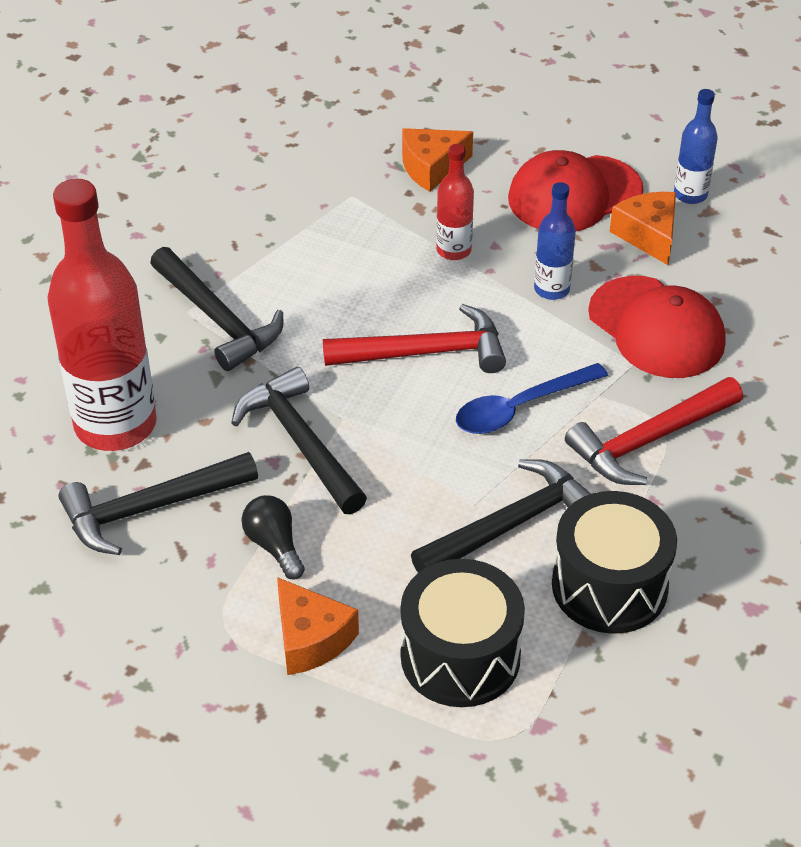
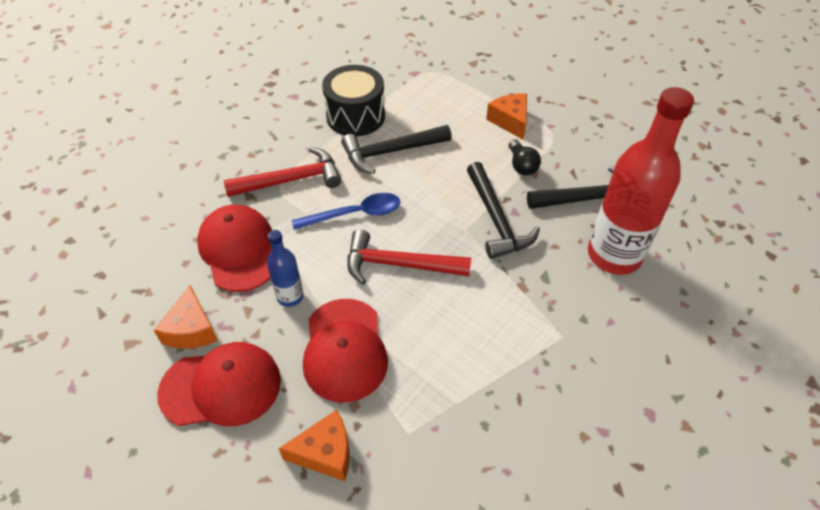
camera: 165 degrees left, 5 degrees up
black hammer [150,247,284,371] -> none
black drum [401,559,525,707] -> none
red bottle [436,144,474,260] -> red cap [303,299,388,402]
blue bottle [674,89,718,204] -> none

